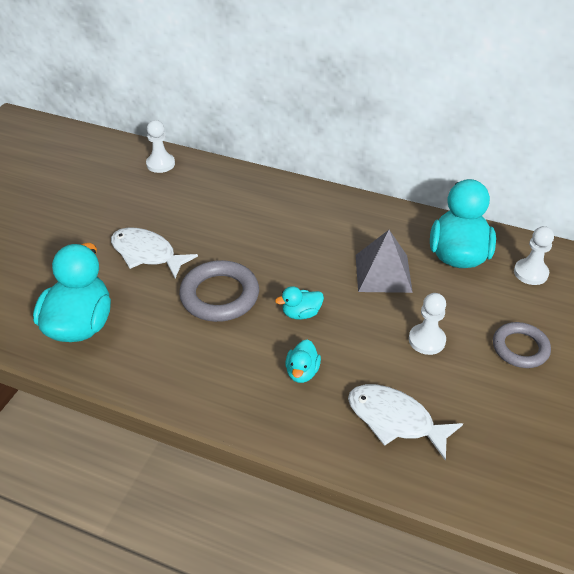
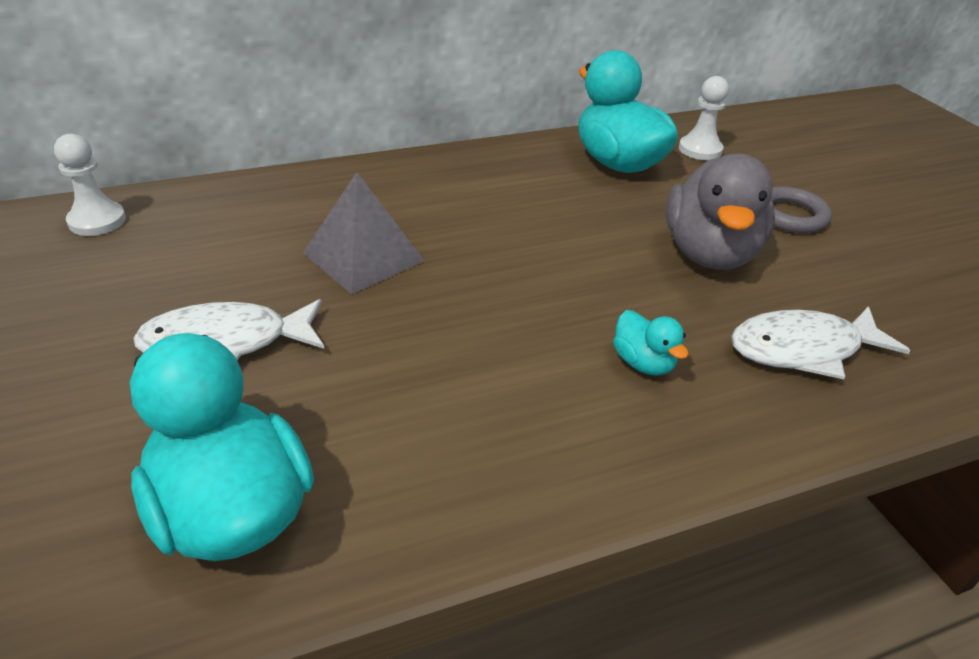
camera: 45 degrees left, 5 degrees down
grey ring [179,260,259,322] -> none
turquoise duck [275,286,324,320] -> none
grey pyramid [356,230,413,293] -> grey pyramid moved to [303,172,424,294]
white pawn [409,293,446,355] -> grey duck [666,154,775,270]

